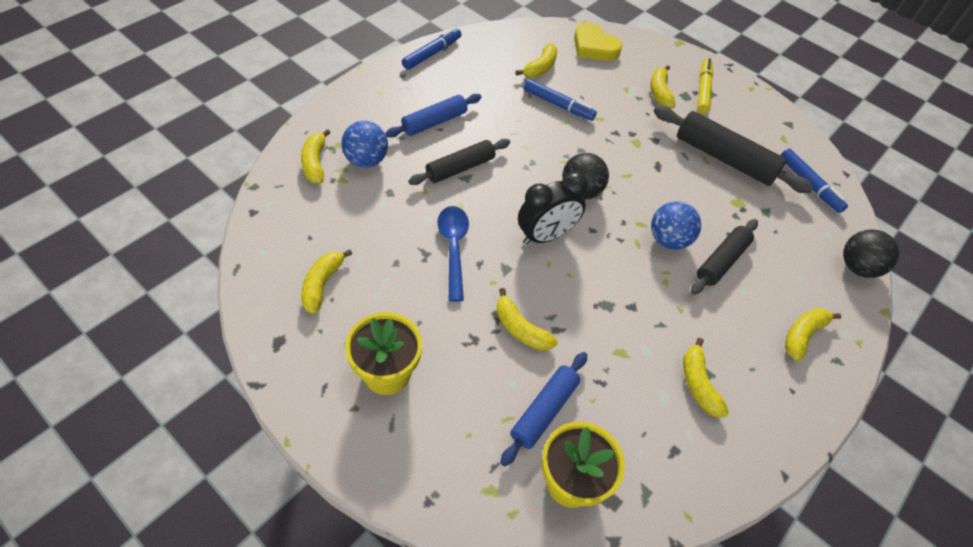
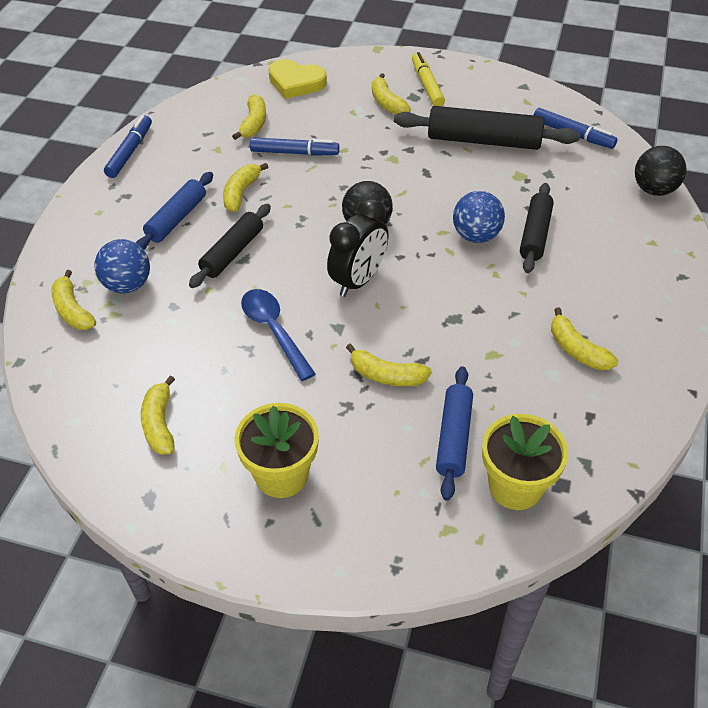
camera: 20 degrees left, 5 degrees down
yellow banana [785,308,841,361] -> yellow banana moved to [223,163,268,212]

